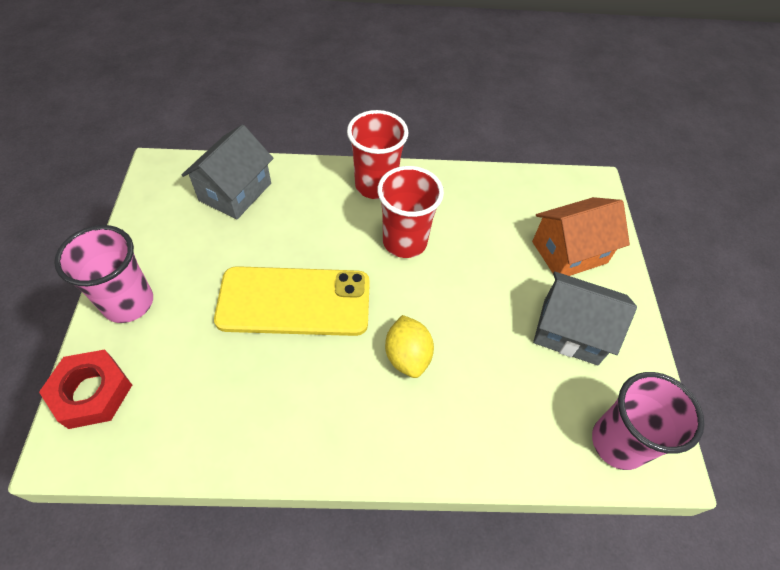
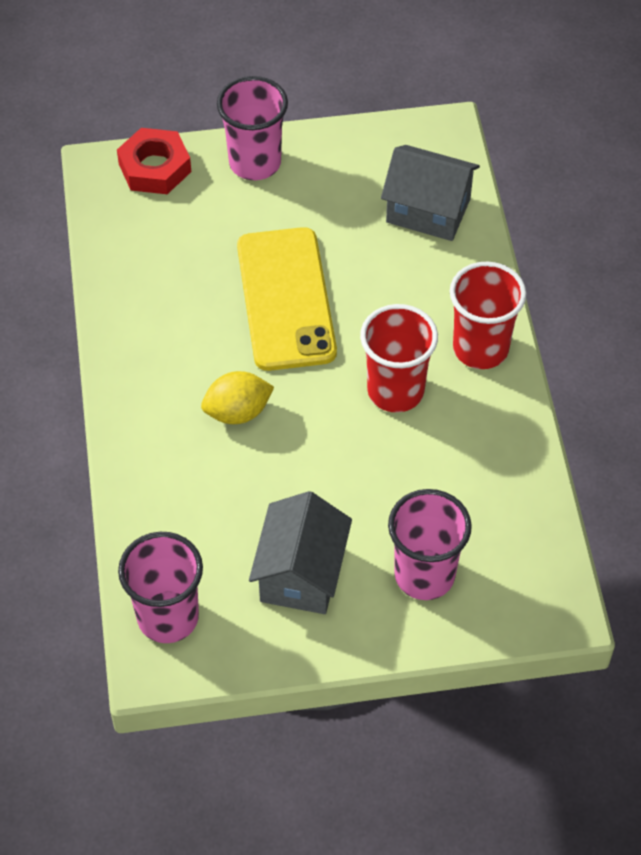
camera: 85 degrees right, 0 degrees up
orange house [532,197,630,276] -> pink cup [388,489,472,600]

